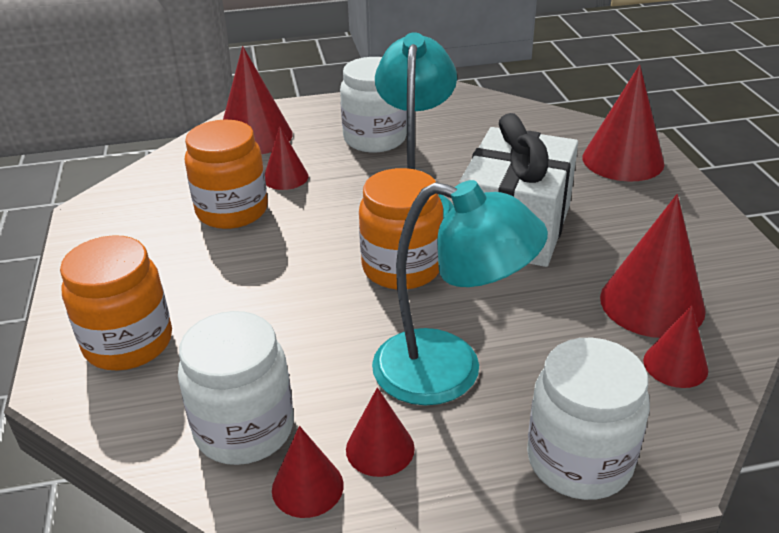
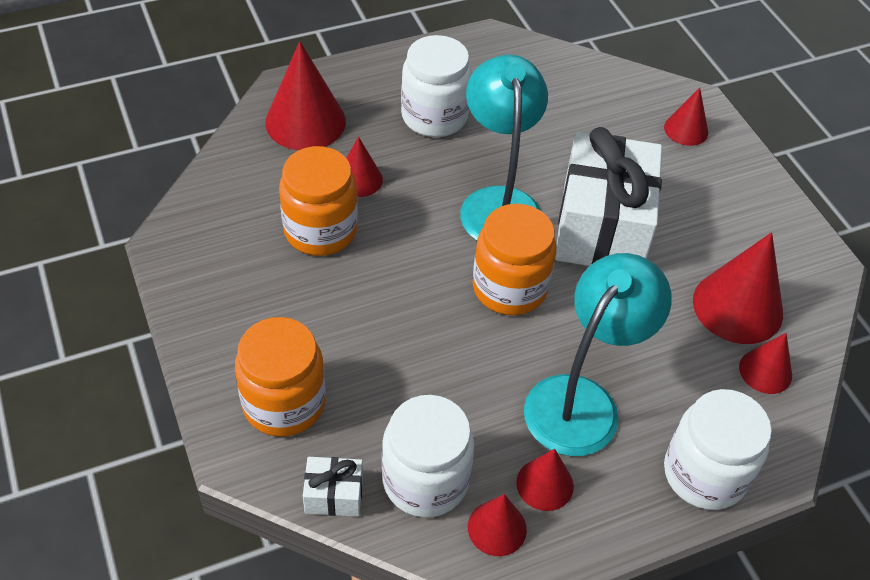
camera: 15 degrees left, 15 degrees up
turquoise lamp [372,180,548,406] -> turquoise lamp turned 60 degrees counterclockwise [524,253,672,456]
red cone [582,65,664,182] -> red cone [664,87,708,146], size x0.56
none -> white gift [303,457,363,517]

